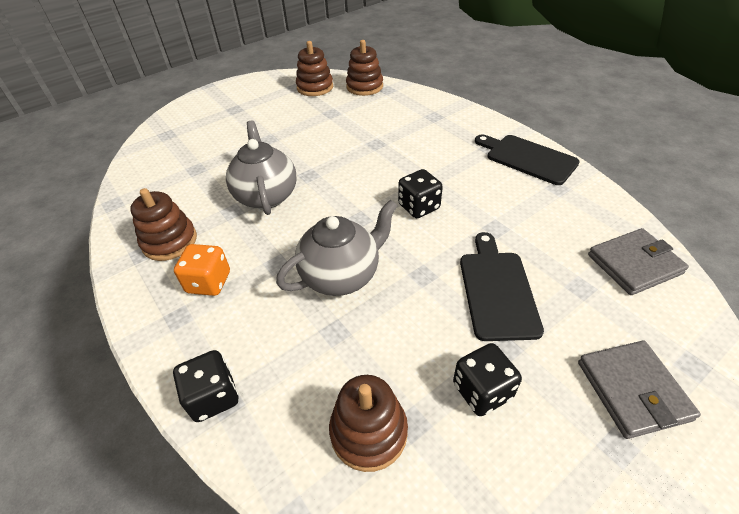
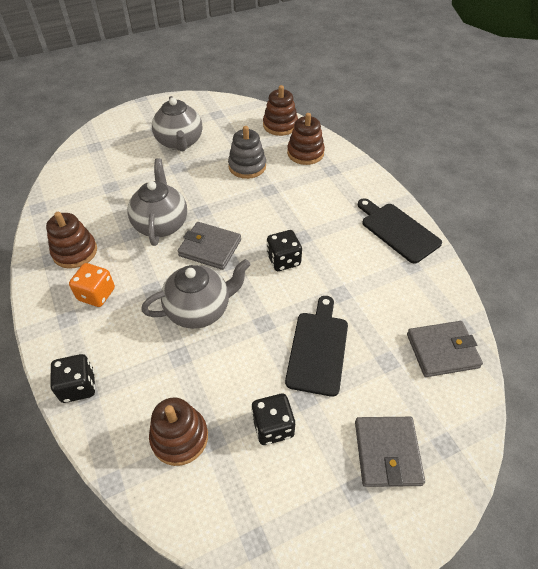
camera: 10 degrees right, 5 degrees up
brown stacking toy [296,41,333,96] -> brown stacking toy moved to [287,113,325,165]
none -> grey teapot [152,96,202,151]
none -> grey wallet [178,222,241,270]
none -> grey stacking toy [228,126,266,179]

